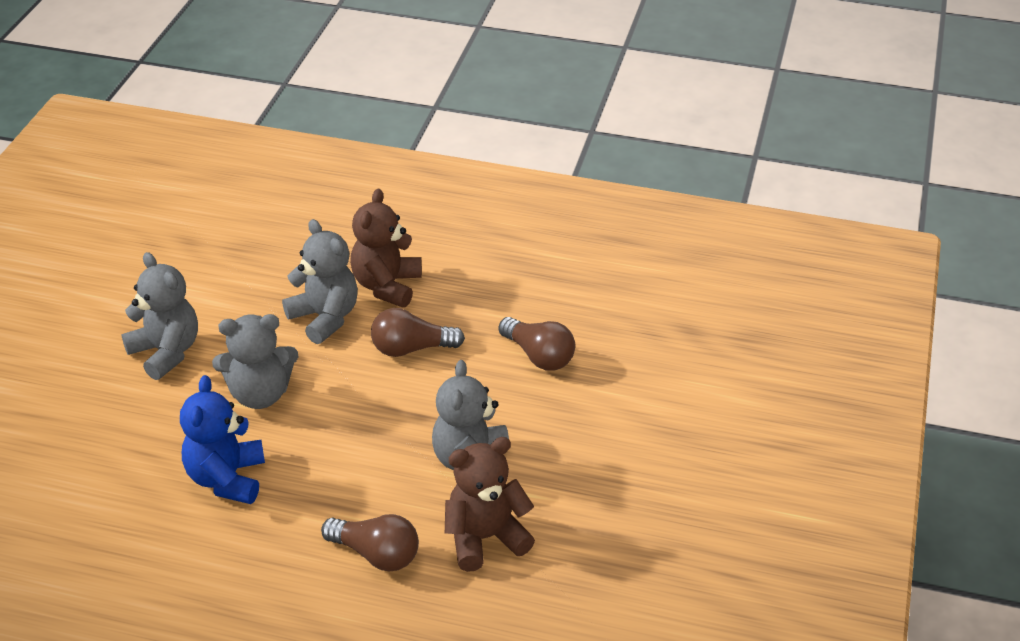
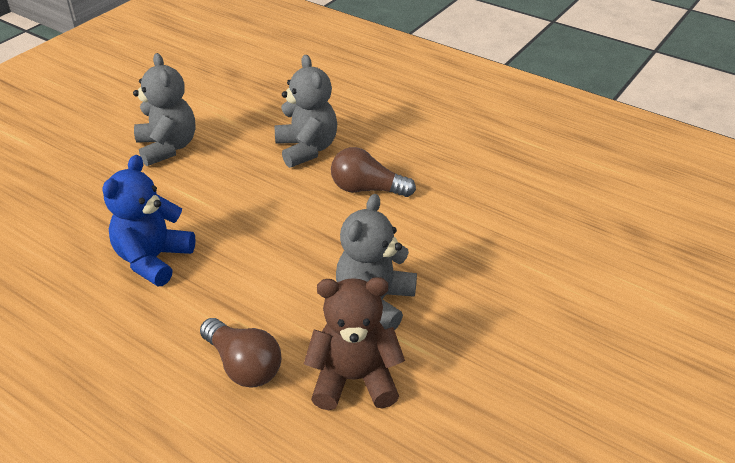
camera: 20 degrees right, 0 degrees up
grey teddy bear [212,314,298,409] -> none
brown teddy bear [350,189,422,308] -> none
brown light bulb [499,317,575,371] -> none

